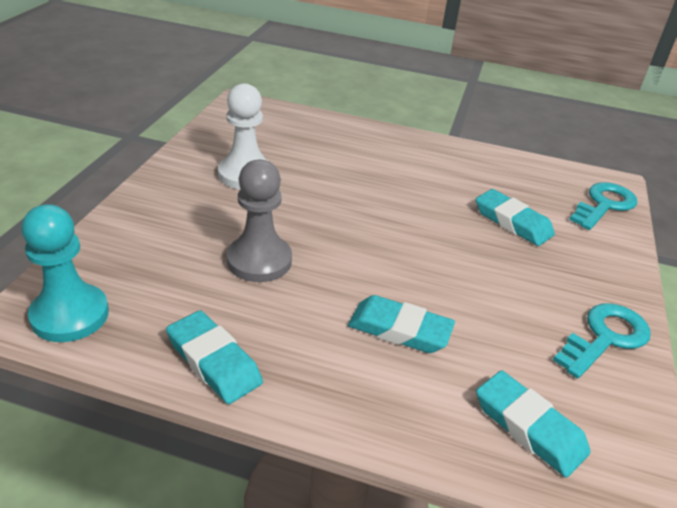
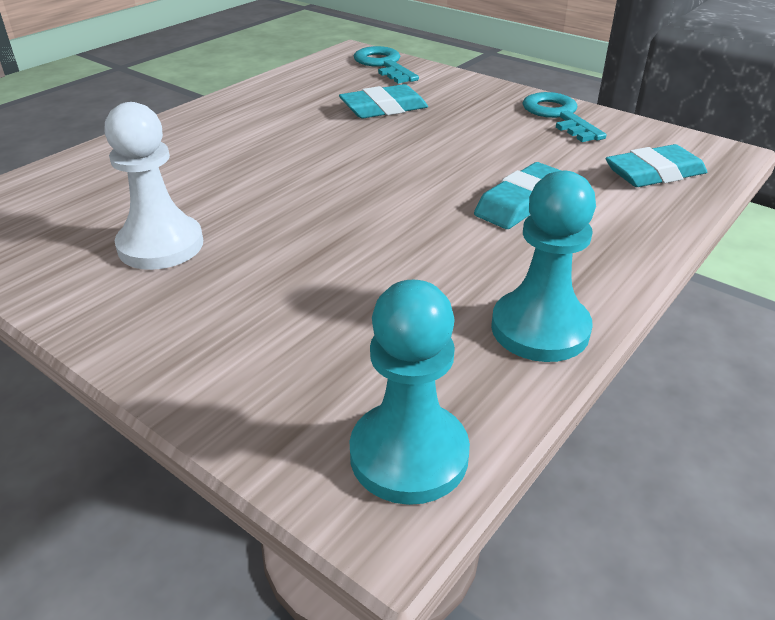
camera: 65 degrees left, 0 degrees up
turquoise eraser [166,310,263,404] -> turquoise pawn [491,171,596,362]
grey pawn [227,159,292,282] -> none

